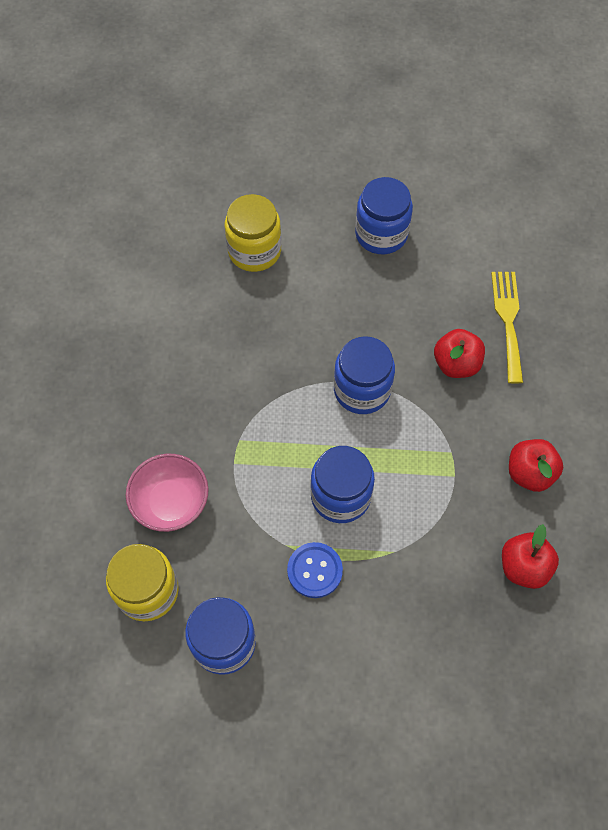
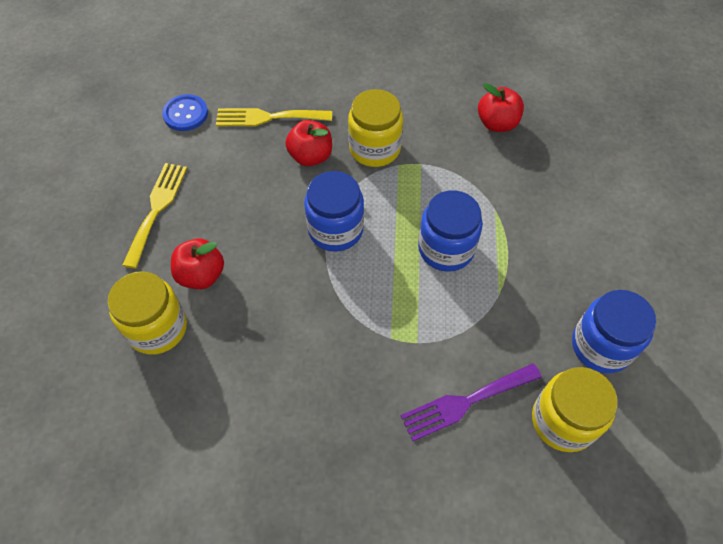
camera: 90 degrees left, 5 degrees down
pink bowl [126,454,209,532] -> purple fork [401,363,542,441]
blue button [287,542,343,598] -> blue button moved to [162,94,208,131]
blue jar [355,177,413,254] -> yellow fork [122,163,187,269]
red apple [509,439,563,492] -> red apple moved to [171,238,224,289]
none -> yellow jar [348,89,403,167]

